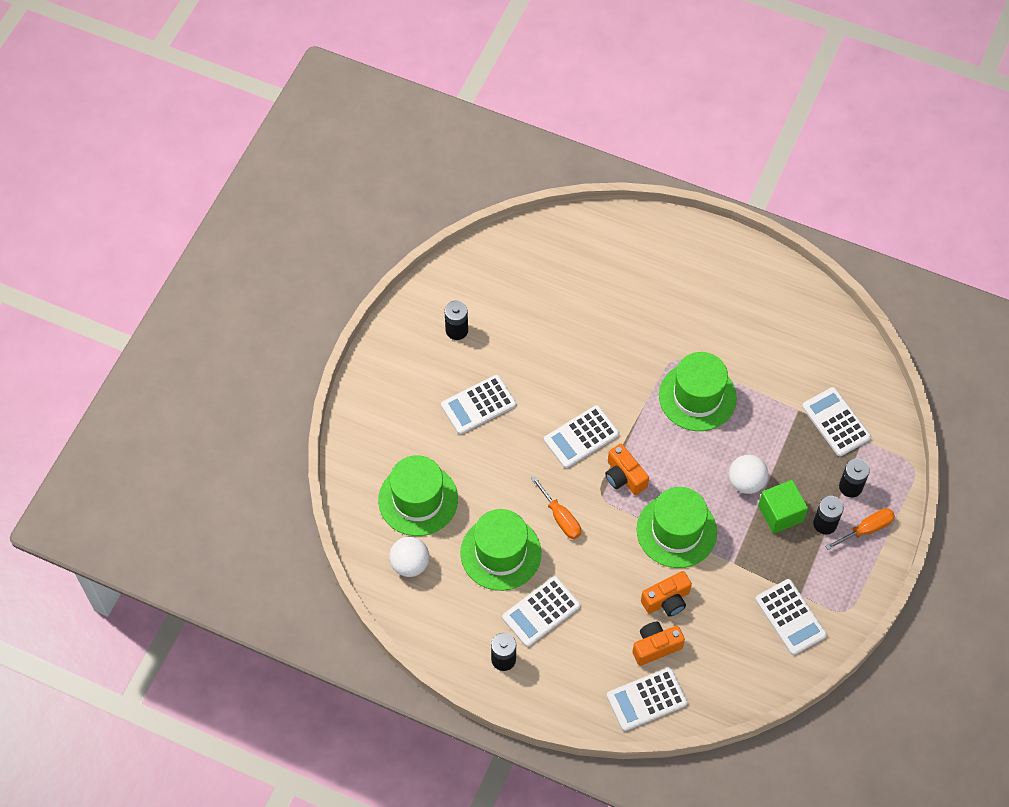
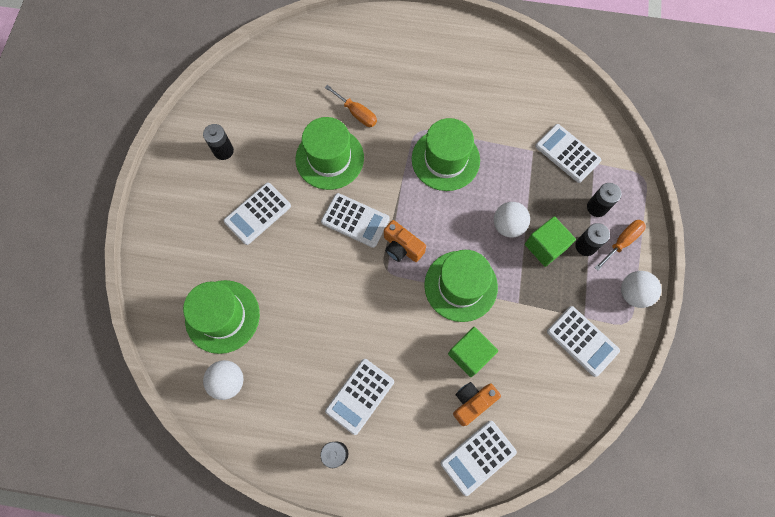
camera: 15 degrees left, 10 degrees up
green hat [460,509,541,591] -> green hat moved to [296,117,364,190]
orange screwdriver [531,476,581,539] -> orange screwdriver moved to [325,85,377,127]
white calculator [544,405,619,468] -> white calculator turned 105 degrees counterclockwise [321,193,390,248]
orange camera [641,571,692,616] -> green cube [448,327,498,377]
none -> white ball [621,271,661,308]

